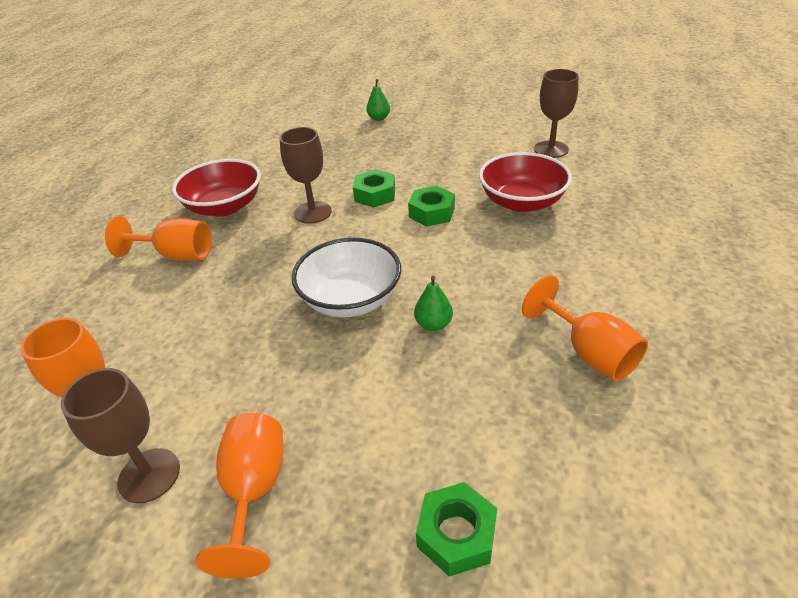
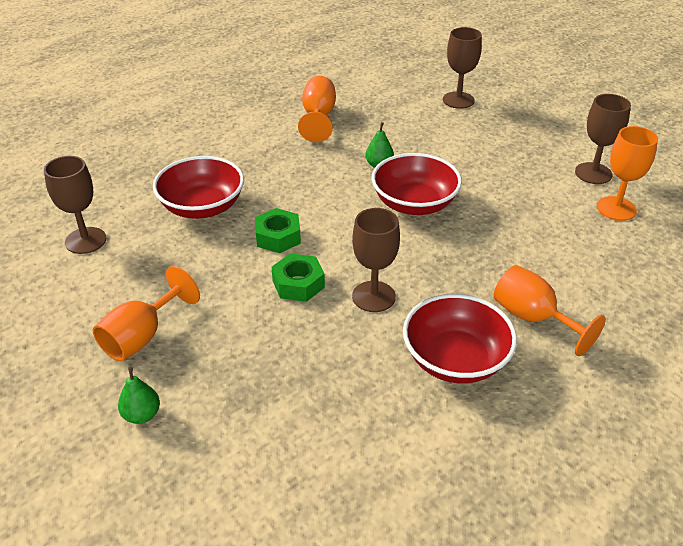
camera: 145 degrees left, 0 degrees up
orange goblet [195,413,283,579] -> orange goblet moved to [93,266,200,362]
white bowl [292,238,401,318] -> red bowl [371,153,462,215]
green nut [416,482,497,577] -> brown goblet [443,27,482,109]

